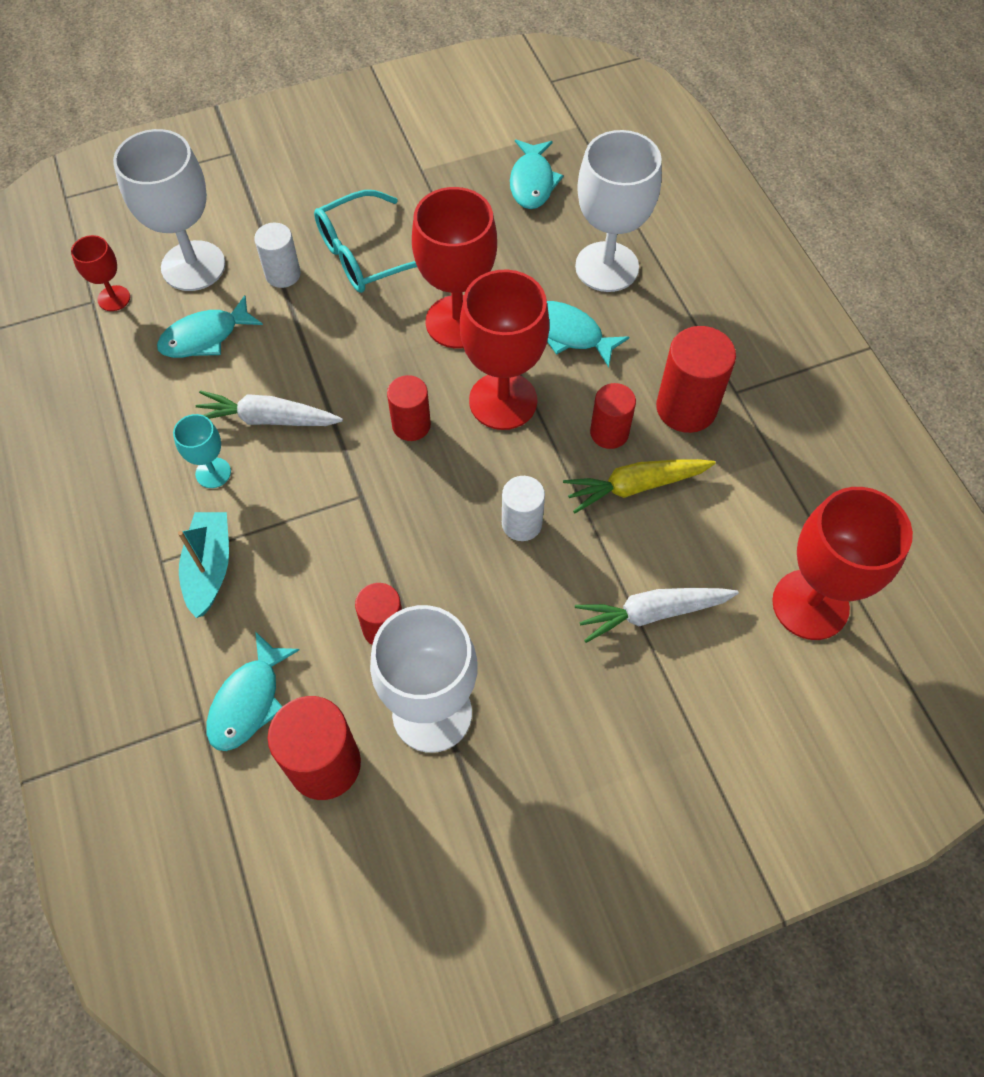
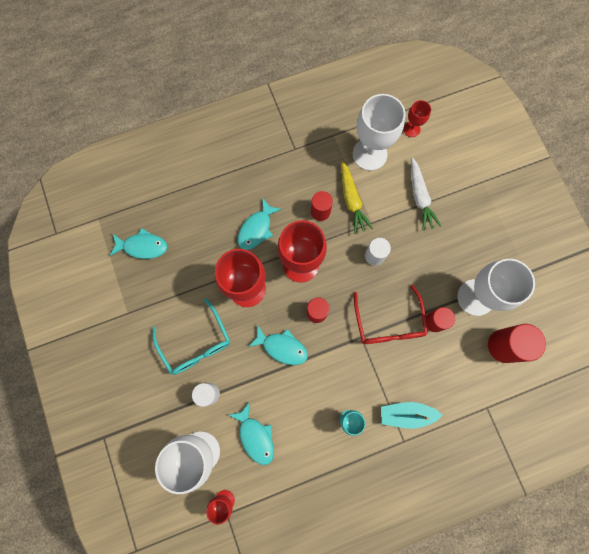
camera: 90 degrees left, 15 degrees up
white carrot [196,390,343,426] -> none
turquoise fish [206,631,300,751] -> turquoise fish moved to [248,325,308,365]
white goblet [575,130,662,292] -> white goblet moved to [353,94,406,171]
red cylinder [656,326,736,433] -> none
red goblet [772,487,913,640] -> red goblet [403,100,431,137], size x0.49
none -> red glasses [354,285,428,344]

